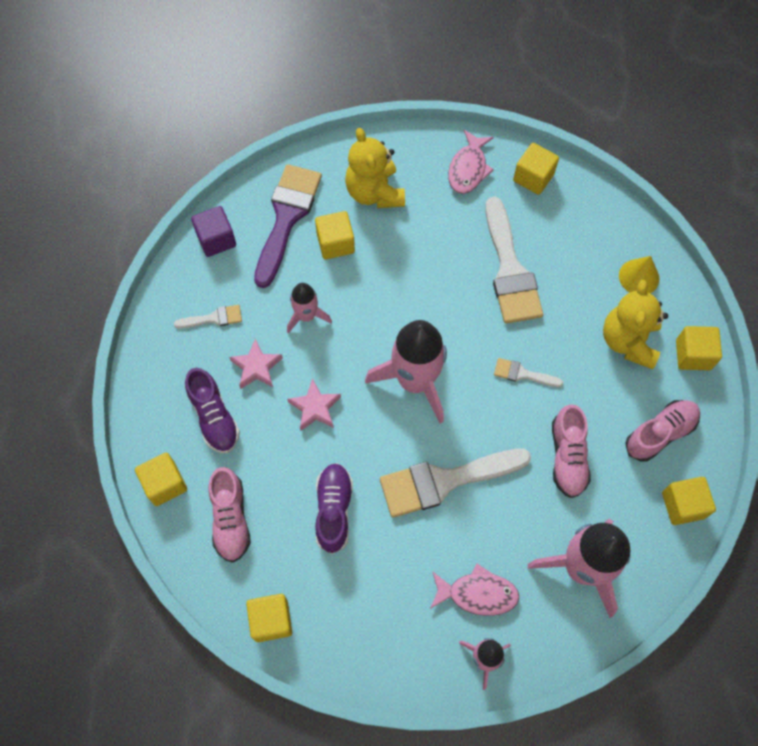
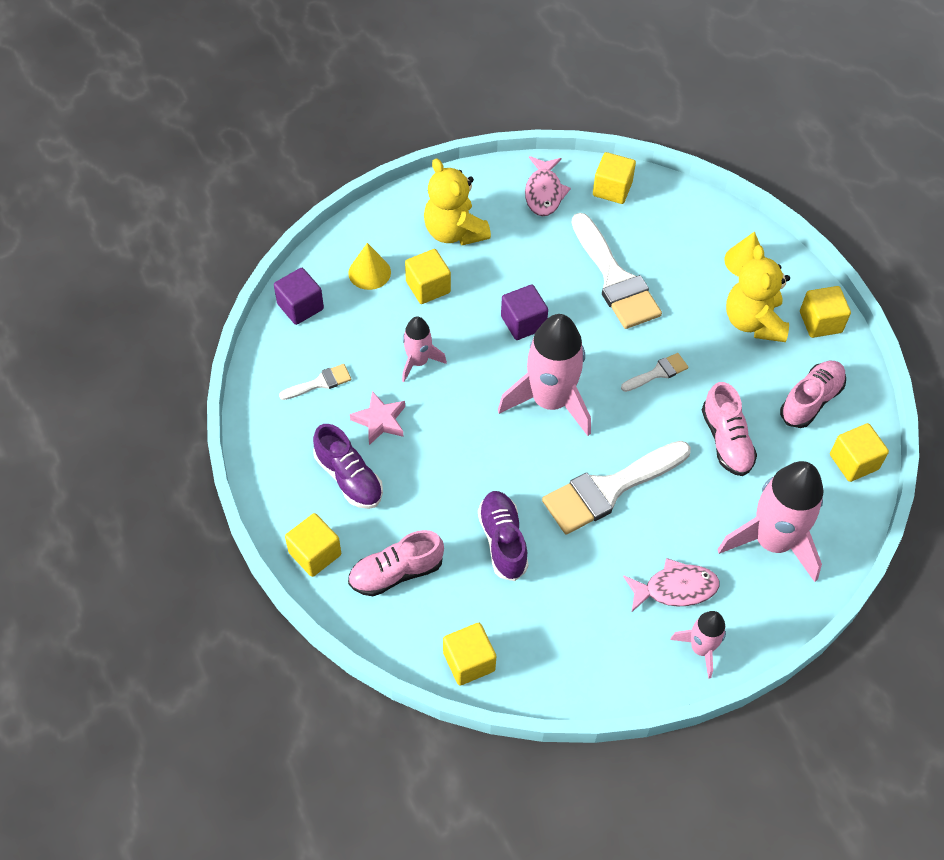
camera: 15 degrees left, 10 degrees down
pink shoe [209,467,251,563] -> pink shoe turned 90 degrees clockwise [348,530,444,596]
purple brush [254,164,322,288] -> yellow cone [348,243,391,290]
pink star [287,378,341,431] -> none
white brush [494,358,563,387] -> white brush turned 150 degrees clockwise [621,353,688,392]
none -> purple cube [501,285,548,340]

